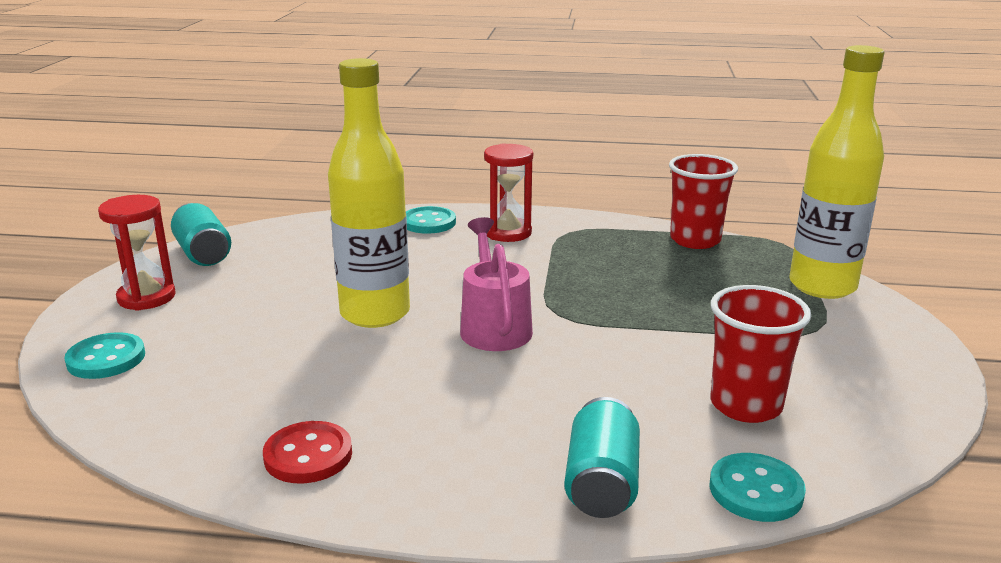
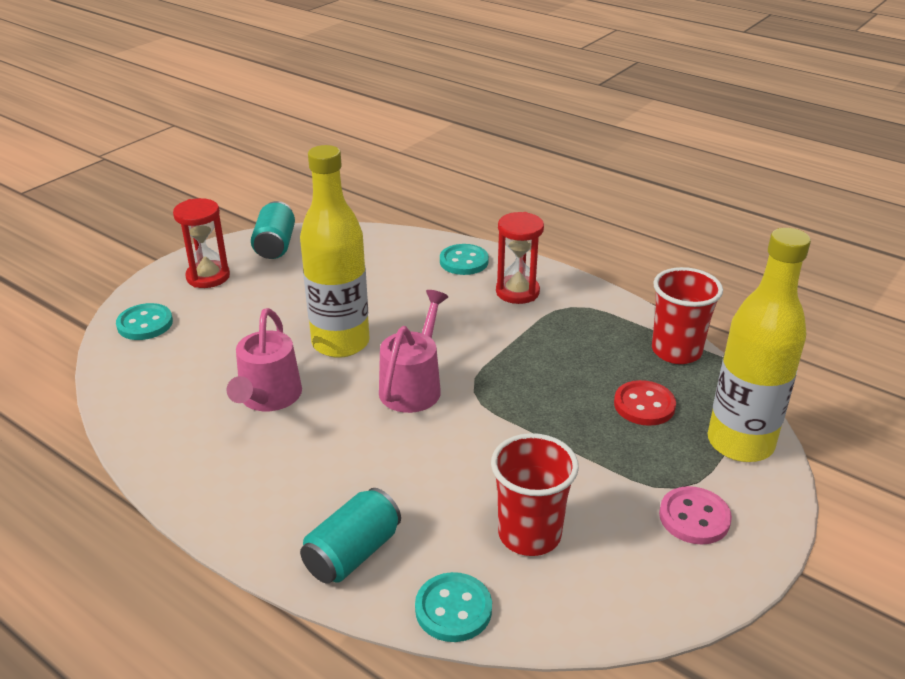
camera: 30 degrees right, 10 degrees up
red button [263,421,352,483] -> red button moved to [614,380,676,426]
none -> pink watering can [227,308,302,411]
none -> pink button [659,486,732,545]

